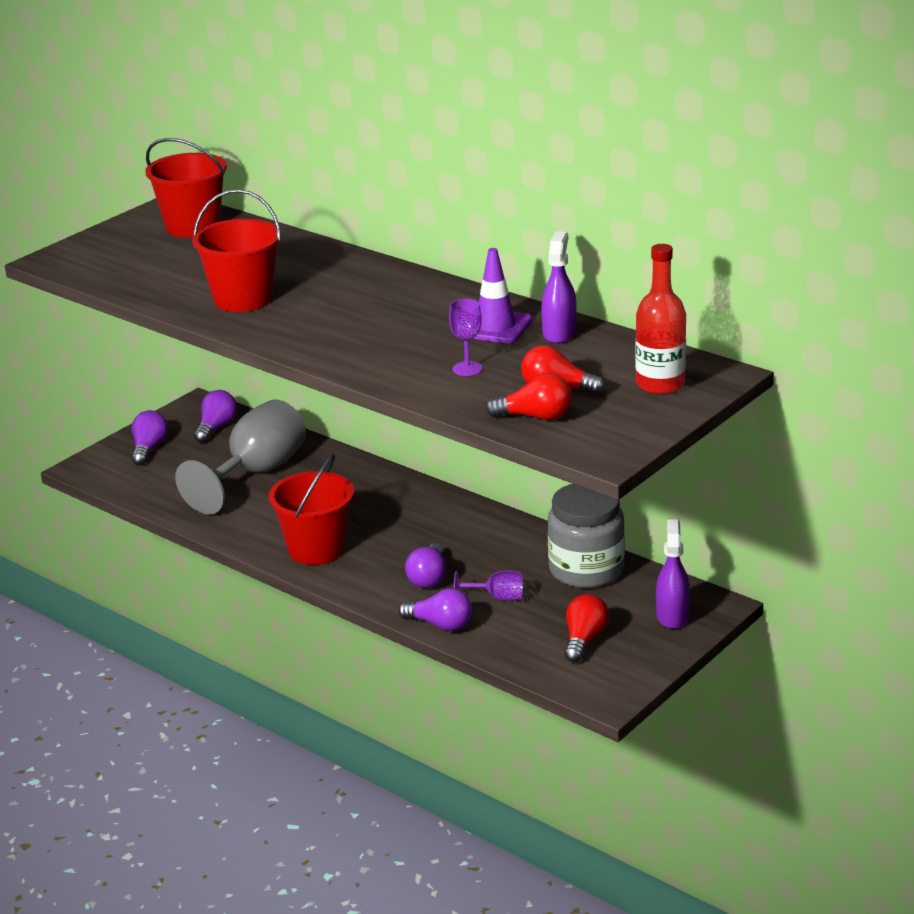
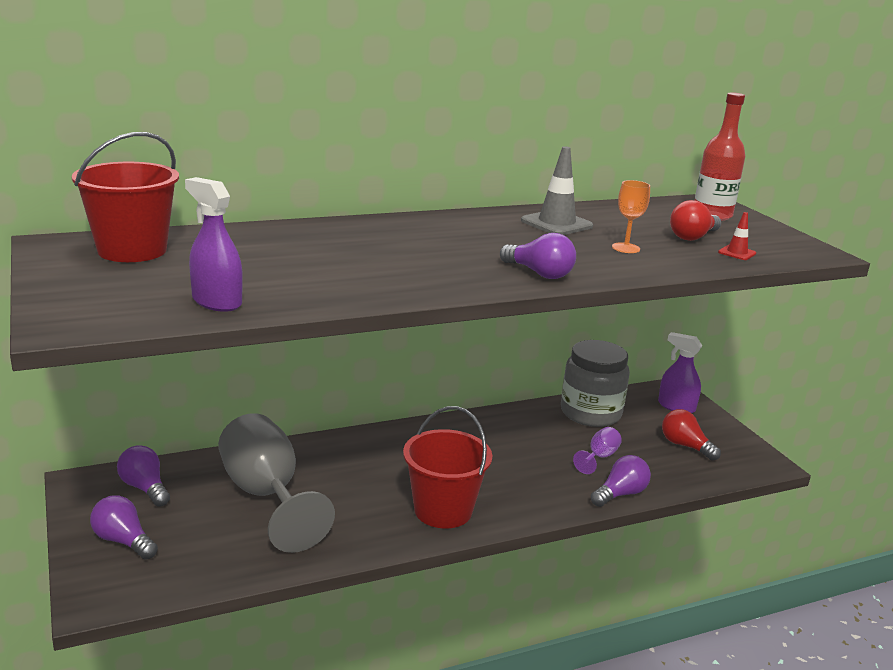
camera: 65 degrees left, 5 degrees down
red bucket [192,189,281,312] -> none
purple light bulb [405,543,446,588] -> purple light bulb moved to [500,233,576,279]
purple goblet [449,299,483,376] -> orange goblet [612,180,650,253]
purple traffic cone [473,248,532,343] -> grey traffic cone [521,146,593,235]
red light bulb [485,373,572,420] -> red traffic cone [718,212,756,260]
purple spray bottle [541,231,577,344] -> purple spray bottle moved to [185,177,243,312]

